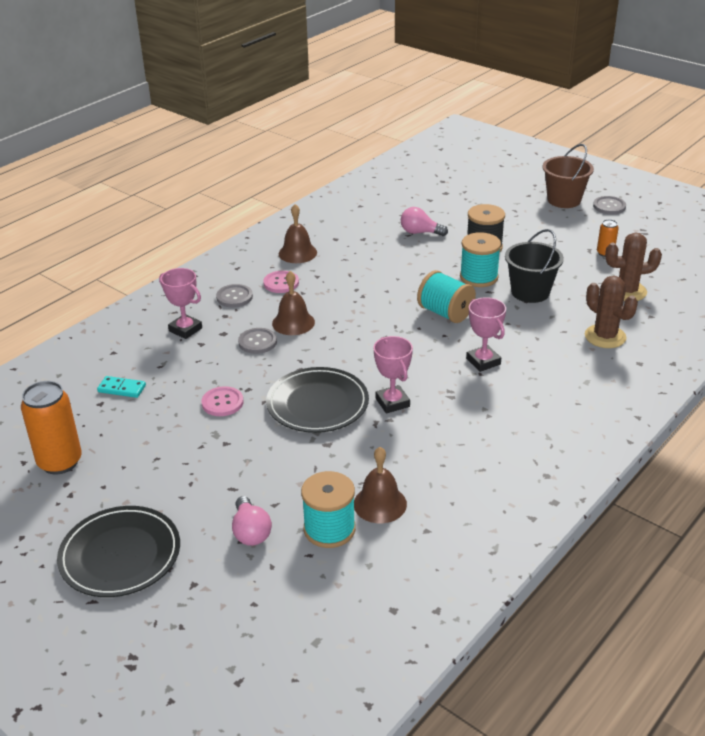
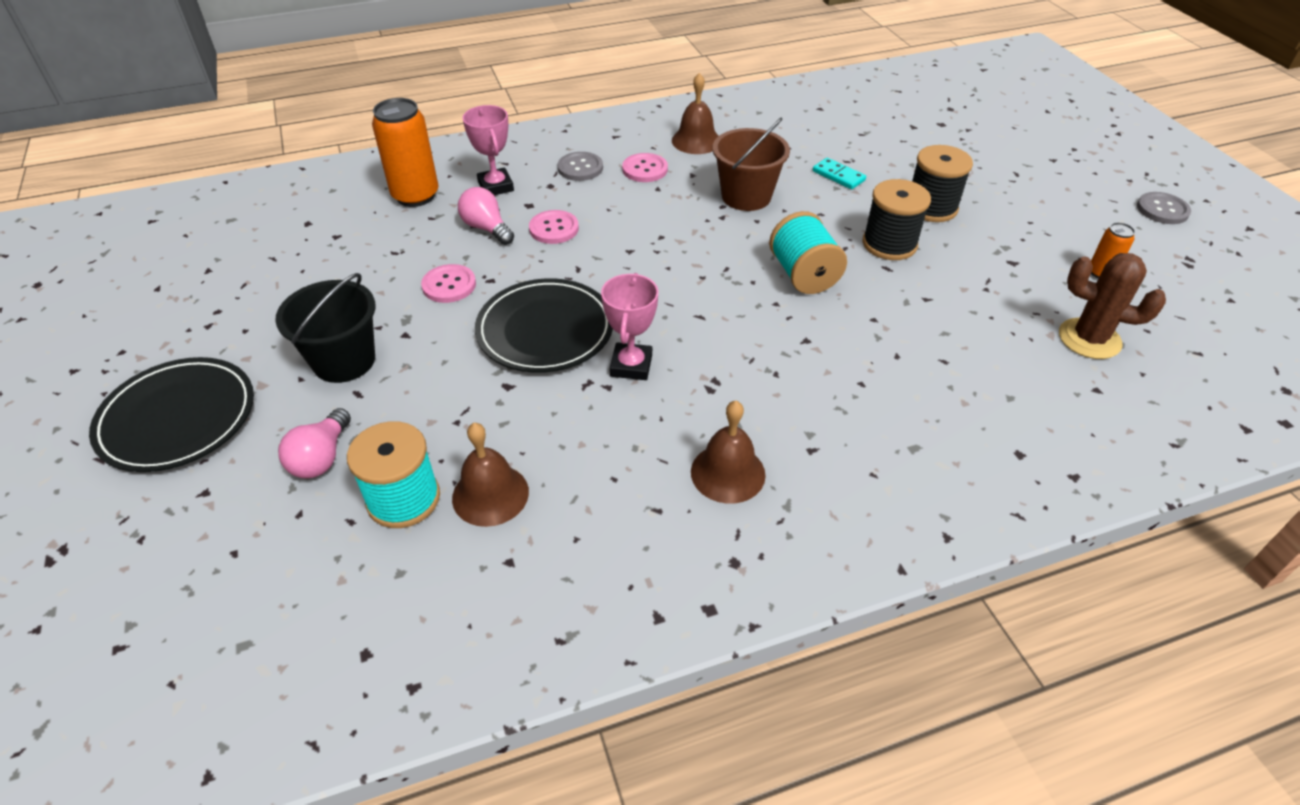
camera: 30 degrees right, 10 degrees up
orange can [21,381,82,475] -> orange can moved to [372,98,438,207]
turquoise domino [97,376,146,398] -> turquoise domino moved to [813,158,866,189]
grey button [238,328,277,354] -> pink button [529,210,579,244]
brown bell [272,271,315,335] -> brown bell moved to [691,401,766,504]
pink light bulb [401,207,448,236] -> pink light bulb moved to [458,187,514,245]
turquoise spool [460,232,501,287] -> black spool [863,179,931,260]
pink trophy [466,297,506,372] -> none
black bucket [505,229,564,303] -> black bucket moved to [275,273,376,383]
brown bucket [542,144,594,208] -> brown bucket moved to [713,118,790,211]
brown cactus [585,276,638,348] -> none

